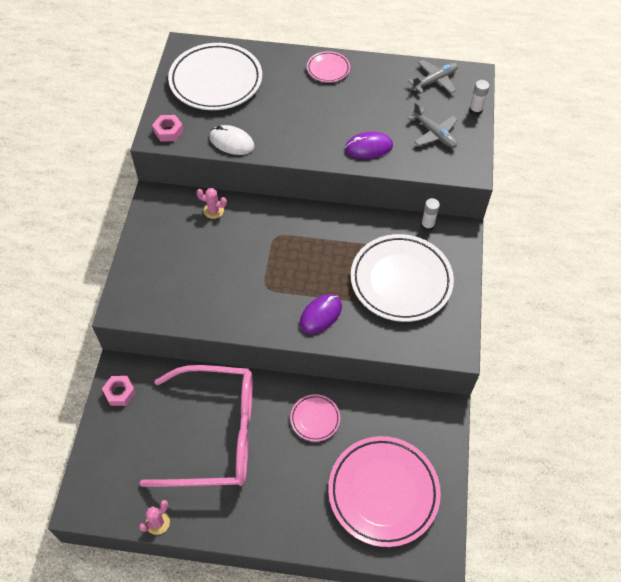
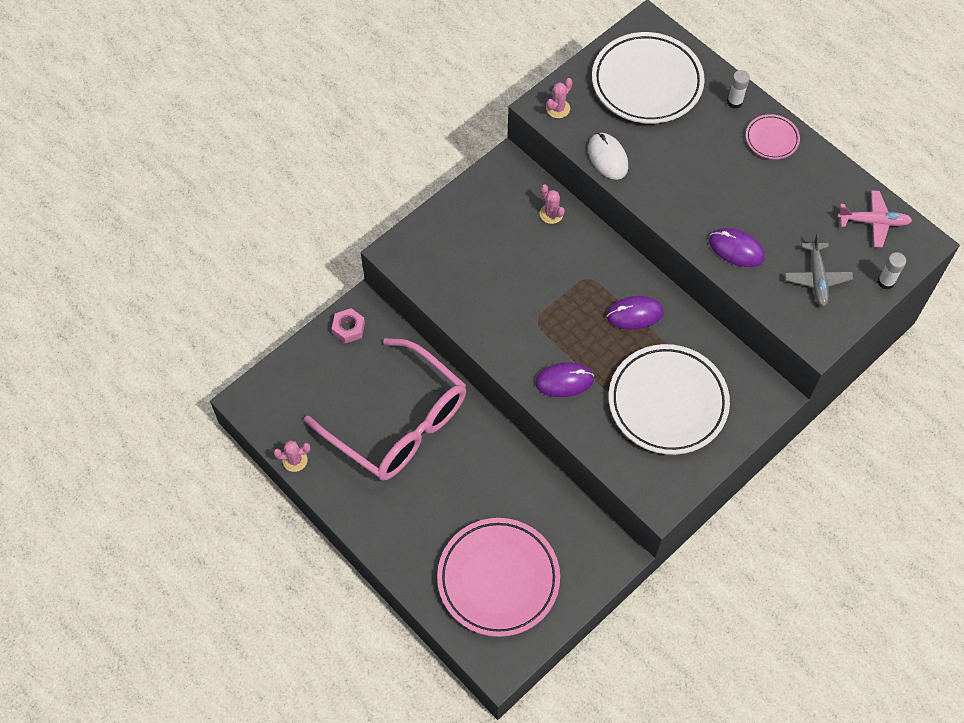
camera: 40 degrees right, 5 degrees up
pink nut [152,115,183,142] -> pink cactus [546,78,572,118]
pink plate [290,394,340,442] -> none
grey plane [408,60,458,93] -> pink plane [837,190,912,248]
white glue stick [421,198,440,231] -> white glue stick moved to [727,70,750,109]
none -> purple mouse [606,296,663,330]

